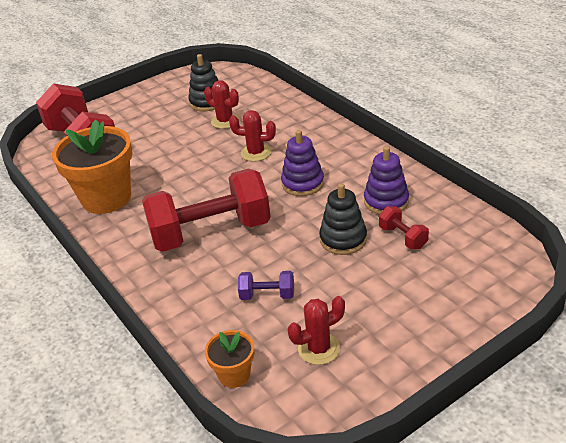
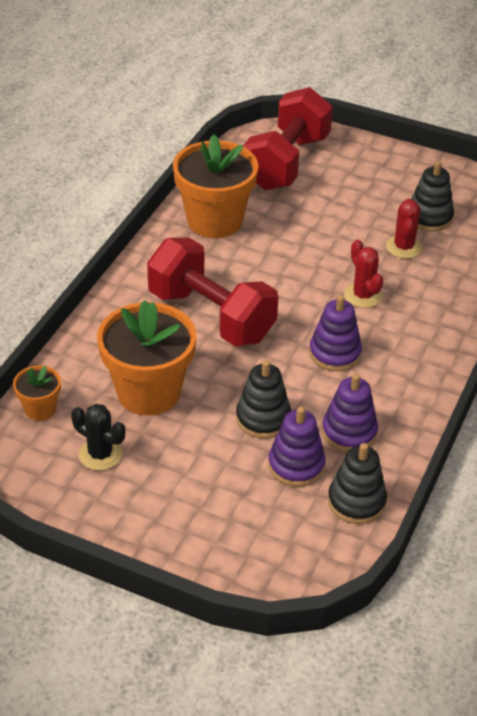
camera: 55 degrees right, 5 degrees up
purple dumbbell [238,271,294,300] -> orange flower pot [97,300,197,415]
red cactus [288,296,345,365] -> black cactus [71,404,125,471]
red dumbbell [379,206,429,249] -> purple stacking toy [268,407,326,487]
none -> black stacking toy [328,443,387,524]

